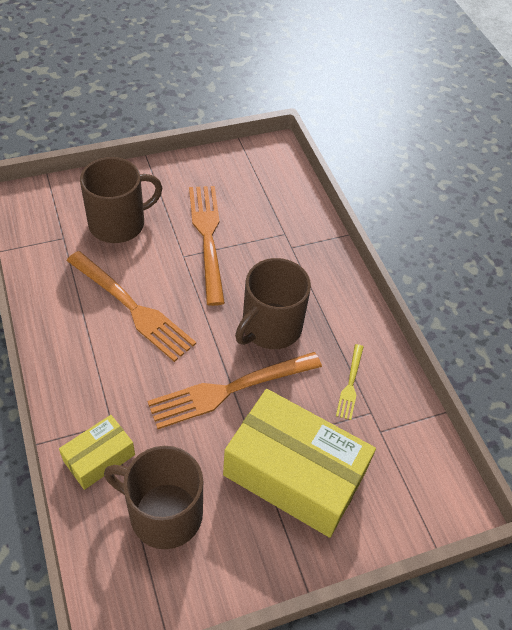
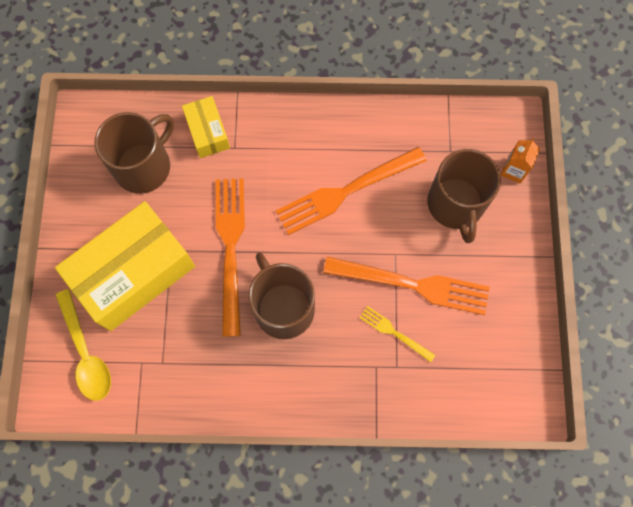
camera: 115 degrees right, 20 degrees up
yellow fork [336,344,364,420] -> yellow fork moved to [359,306,435,362]
none -> yellow spoon [56,289,111,401]
none -> orange carton [501,139,540,184]

